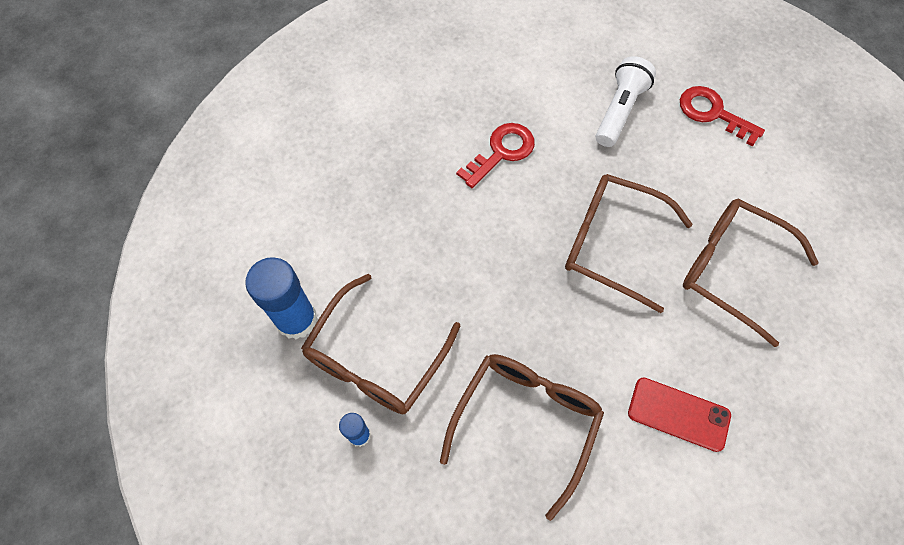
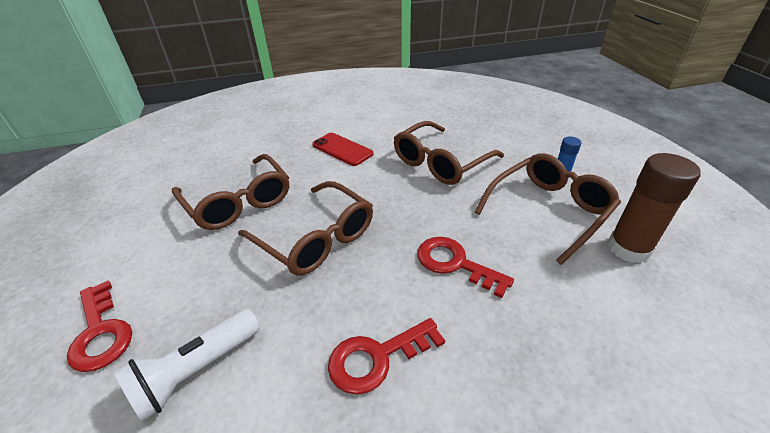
camera: 160 degrees left, 25 degrees down
blue glue stick [245,257,318,340] -> brown glue stick [608,153,701,263]
none -> red key [417,237,514,298]

